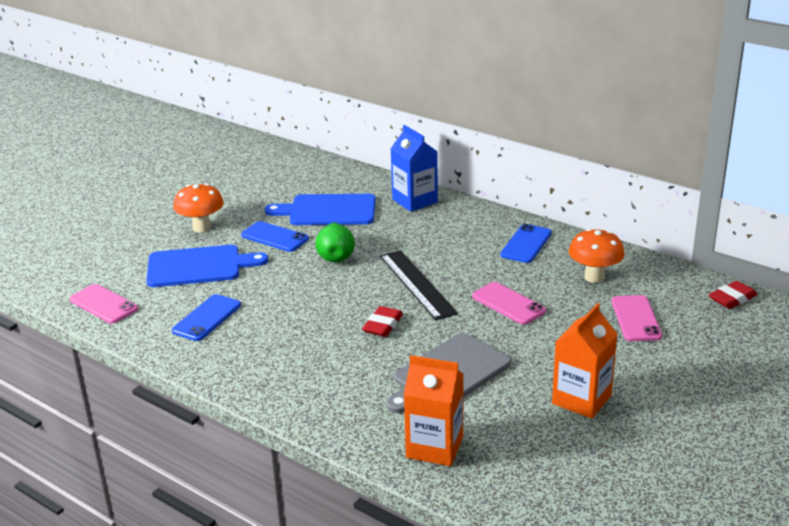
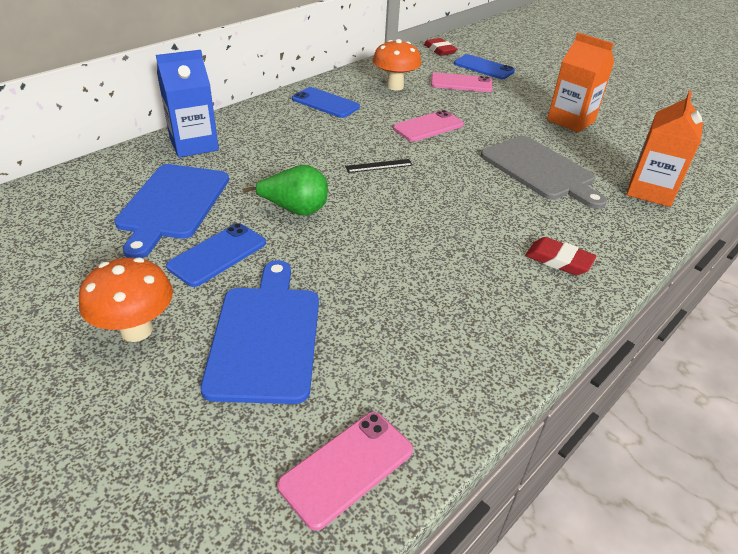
camera: 85 degrees left, 10 degrees up
blue phone [172,294,241,341] -> blue phone moved to [454,54,515,79]
red eraser [362,306,403,337] -> red eraser moved to [525,237,596,275]
black ruler [380,250,458,320] -> black ruler [345,159,413,173], size x0.47

